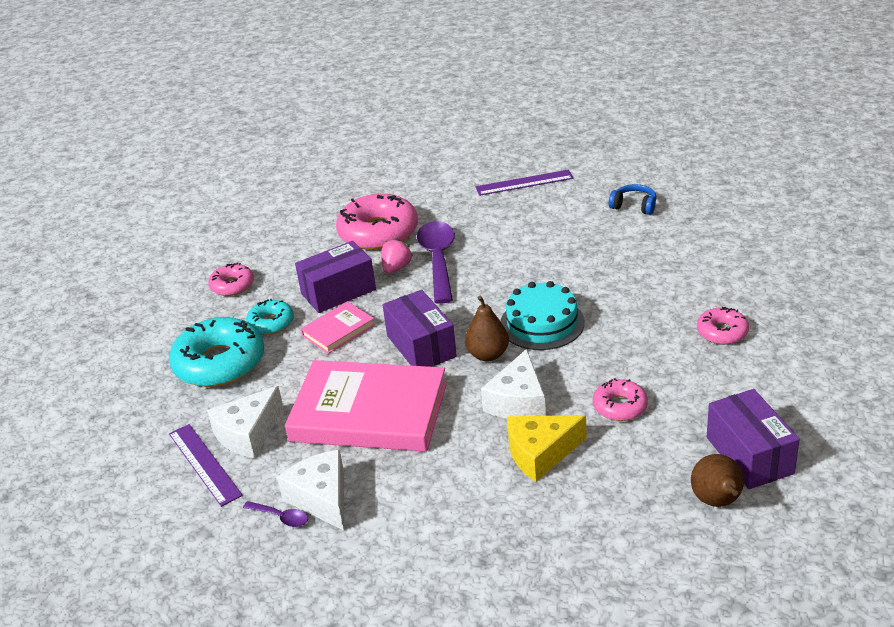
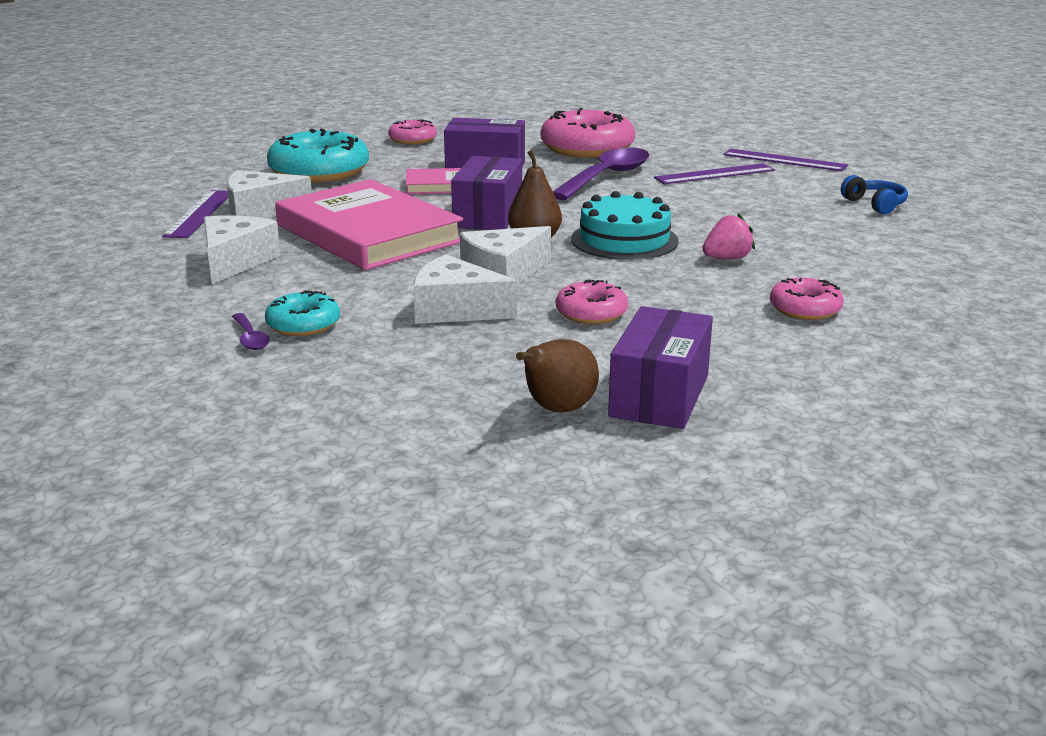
camera: 35 degrees right, 10 degrees down
purple spoon [243,501,308,527] -> purple spoon moved to [232,313,270,350]
turquoise donut [246,299,294,335] -> turquoise donut moved to [265,291,340,336]
pink strawberry [381,238,413,274] -> pink strawberry moved to [702,213,755,259]
yellow cheese [507,415,586,482] -> white cheese [413,254,517,324]
none -> purple ruler [654,163,775,184]

